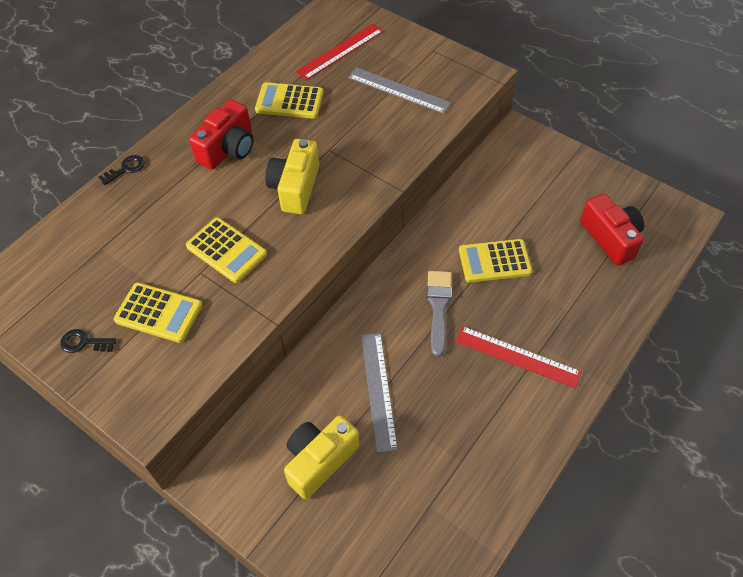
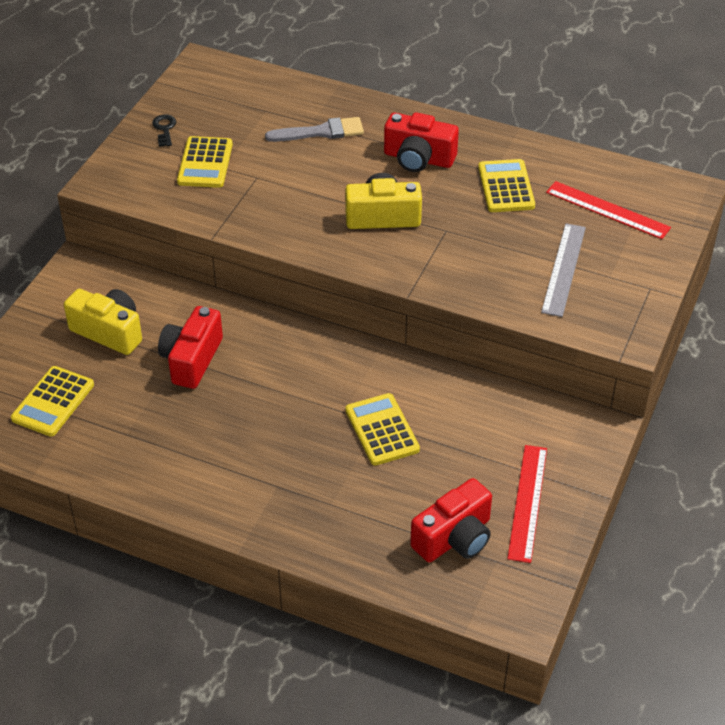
camera: 75 degrees right, 10 degrees down
black key [98,155,144,185] -> none
yellow calculator [186,217,267,283] -> yellow calculator moved to [11,366,94,437]
grey ruler [362,333,398,453] -> red camera [158,306,223,389]
grey brush [427,271,452,357] -> grey brush moved to [265,117,364,142]
red ruler [455,326,582,388] -> red ruler moved to [507,445,547,563]

